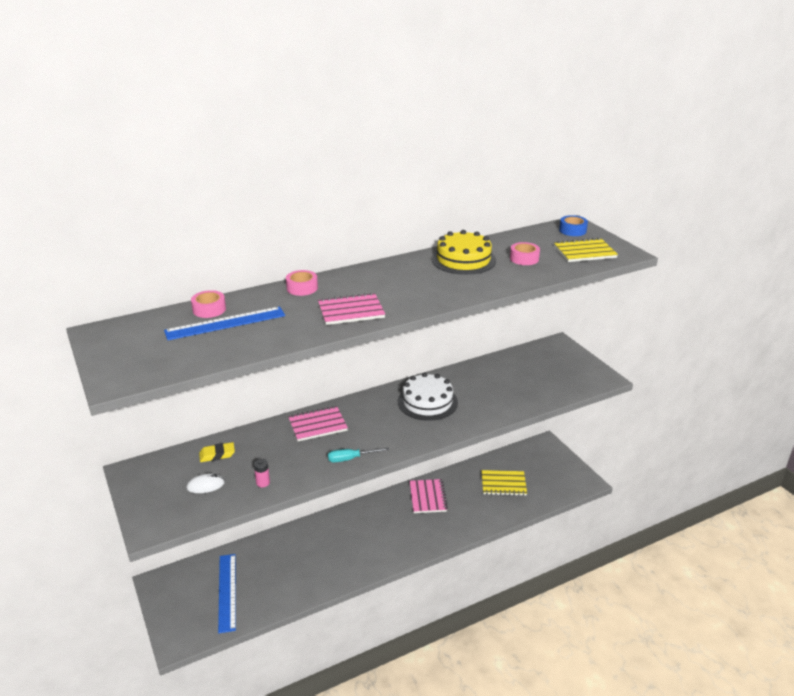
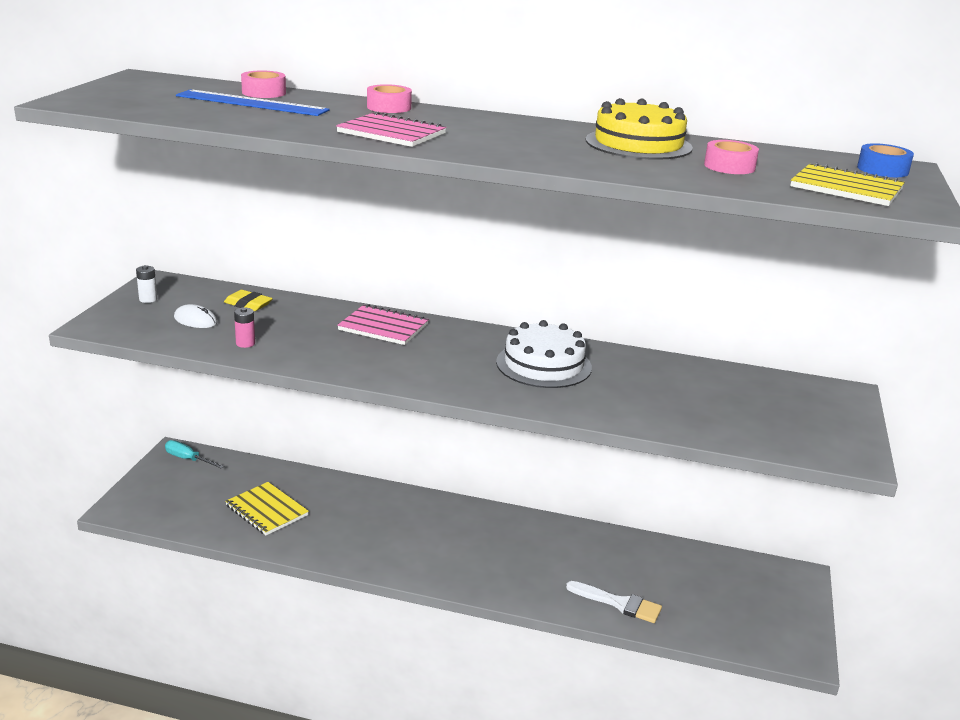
camera: 40 degrees right, 5 degrees down
blue ruler [218,554,236,633] -> none
turquoise screwdriver [328,447,389,462] -> turquoise screwdriver moved to [165,440,224,469]
pink notebook [410,479,448,513] -> none
yellow notebook [481,470,527,496] -> yellow notebook moved to [225,482,309,535]
none -> white battery [136,265,157,303]
none -> white brush [566,581,662,623]

